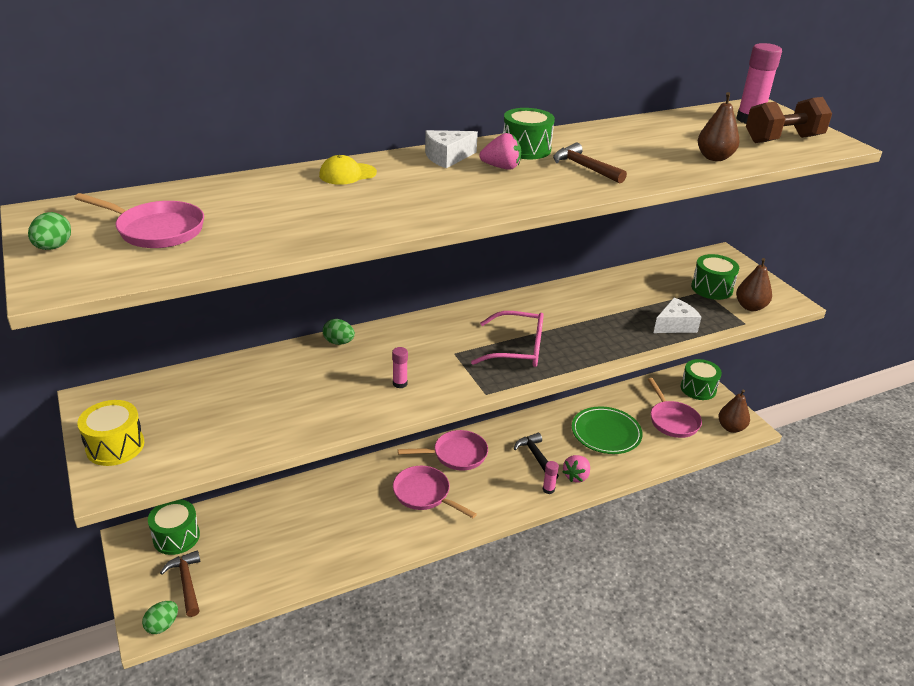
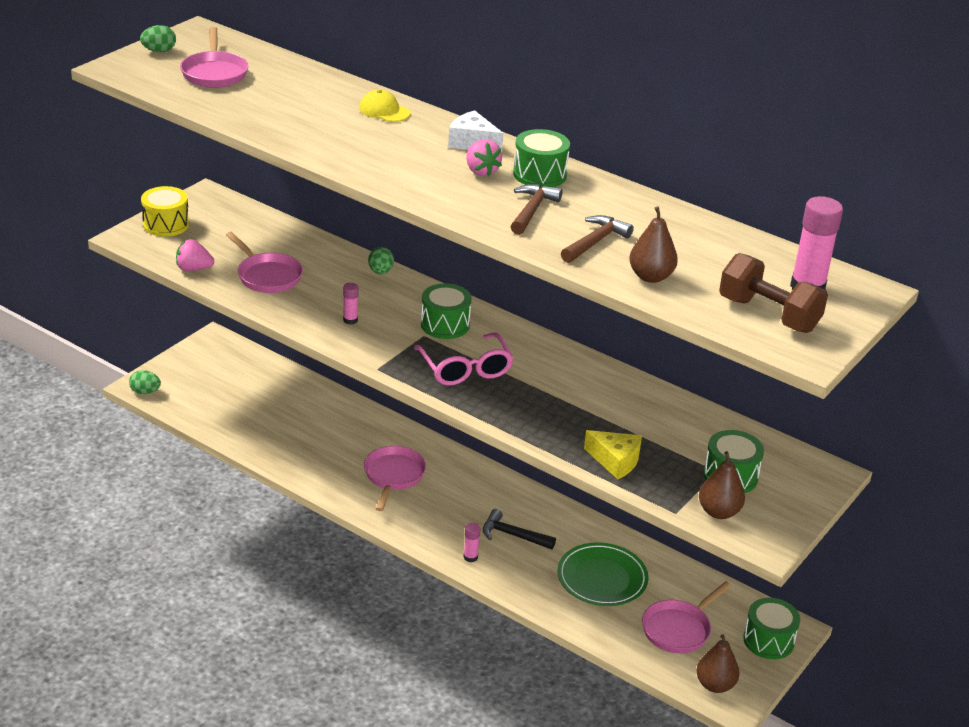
camera: 60 degrees right, 0 degrees up
green drum [148,499,200,555] -> green drum moved to [421,283,471,339]
brown hammer [160,550,200,617] -> brown hammer moved to [561,215,634,263]
pink pan [398,430,488,471] -> pink pan moved to [226,232,303,293]
black hammer [514,433,559,479] -> black hammer turned 105 degrees counterclockwise [483,509,556,549]
pink strawberry [563,455,590,483] -> pink strawberry moved to [176,239,214,271]
white cheese [654,298,701,333] -> yellow cheese [584,430,642,479]

